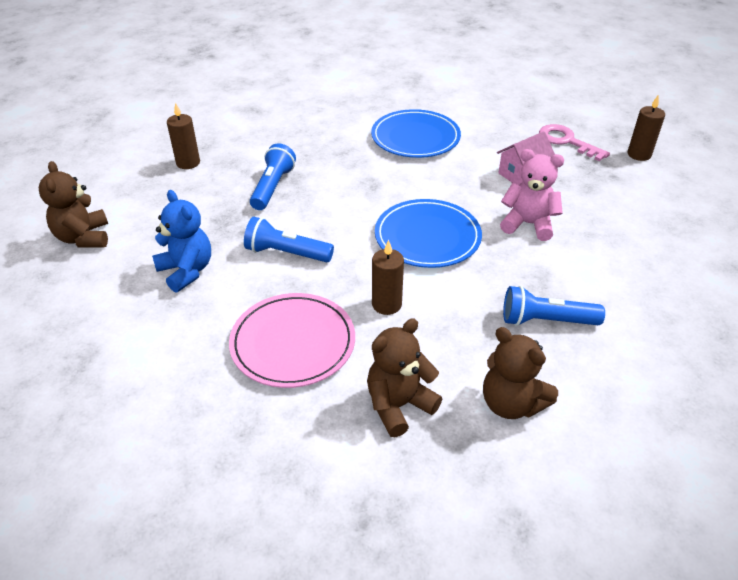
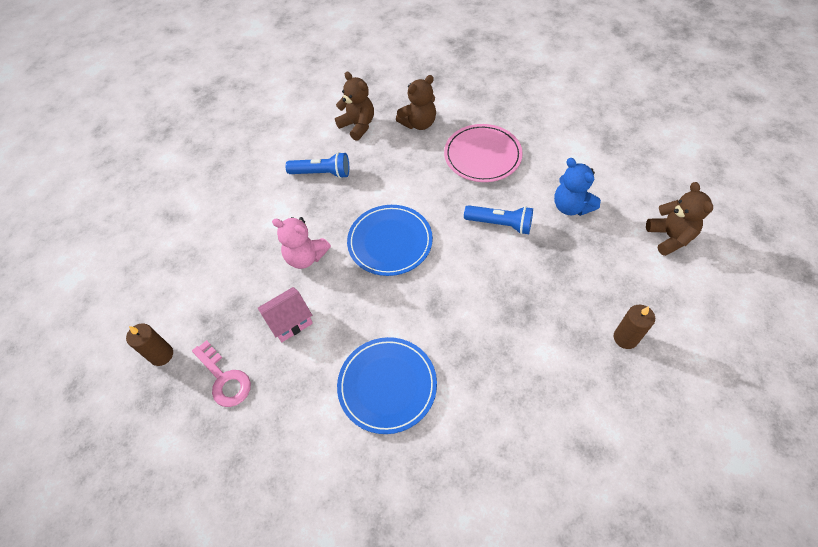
camera: 175 degrees left, 15 degrees up
blue flashlight [250,143,296,210] -> none
brown candle [372,240,404,315] -> none

